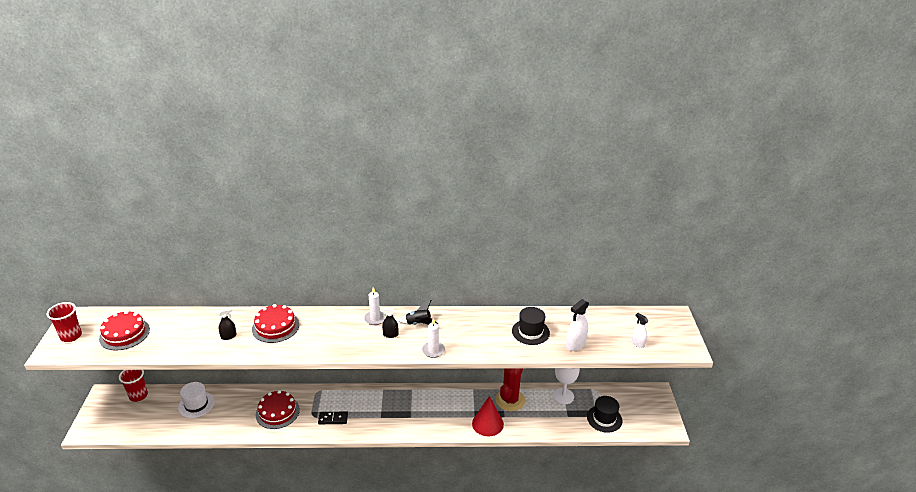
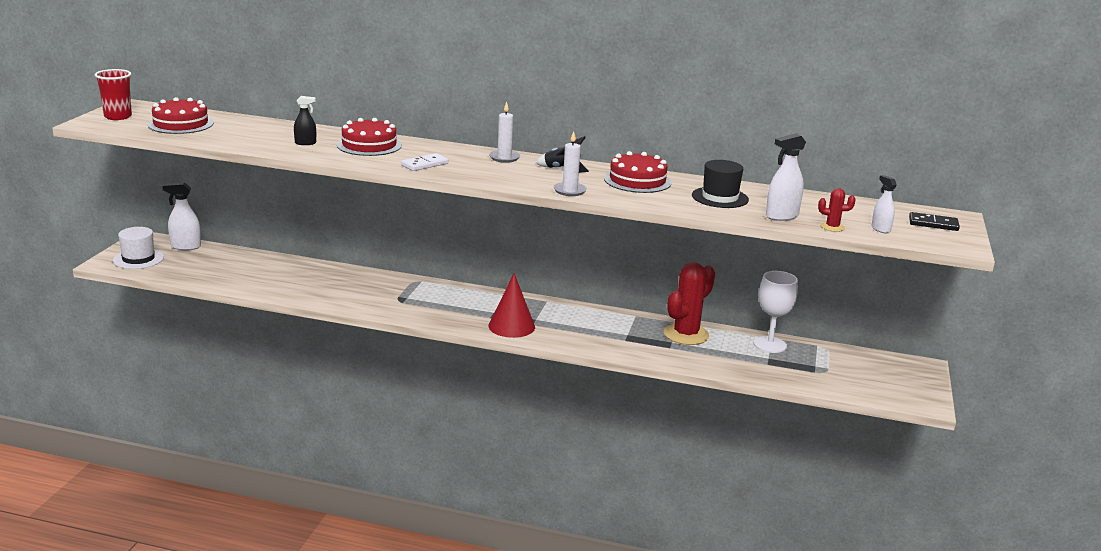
camera: 15 degrees right, 10 degrees down
red cup [119,370,148,402] -> white spray bottle [162,182,201,250]
white hat [178,382,215,418] -> white hat moved to [113,227,164,269]
red cake [256,390,300,429] -> red cake moved to [604,151,671,193]
black domino [318,412,348,424] -> black domino moved to [909,212,960,231]
black spray bottle [381,307,398,338] -> none
red cone [472,396,504,436] -> red cone moved to [488,273,535,338]
black hat [587,396,622,433] -> none
none -> white domino [401,153,449,171]
none -> red cactus [818,188,856,232]

